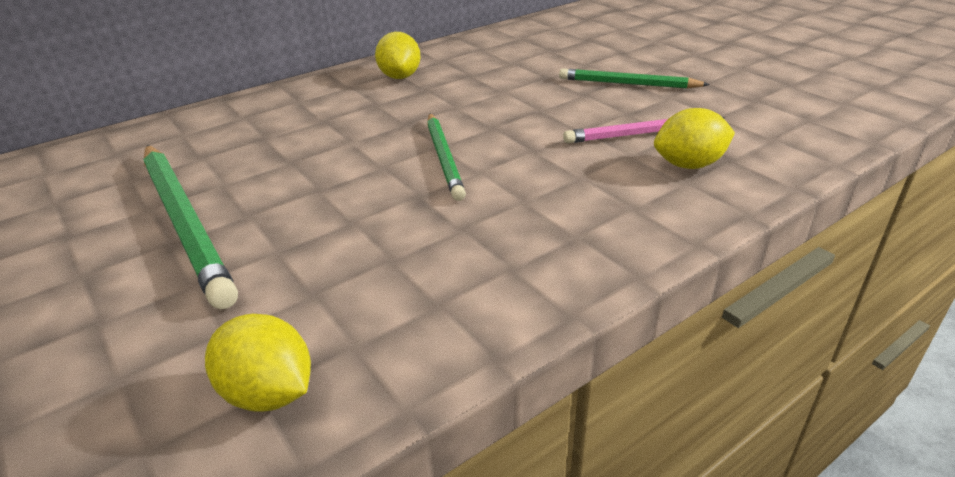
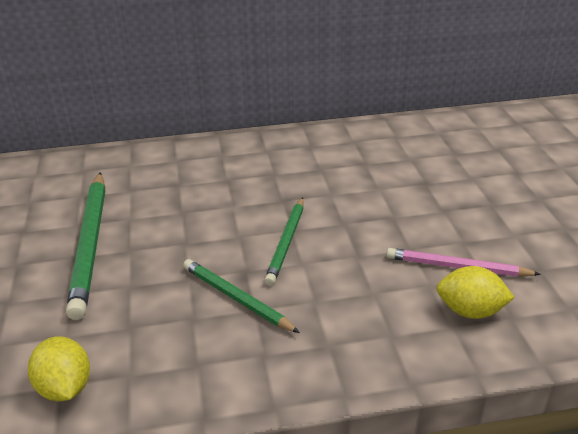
camera: 25 degrees right, 0 degrees up
yellow lemon [375,32,421,79] -> none
green pencil [559,68,710,88] -> green pencil moved to [183,259,300,333]

